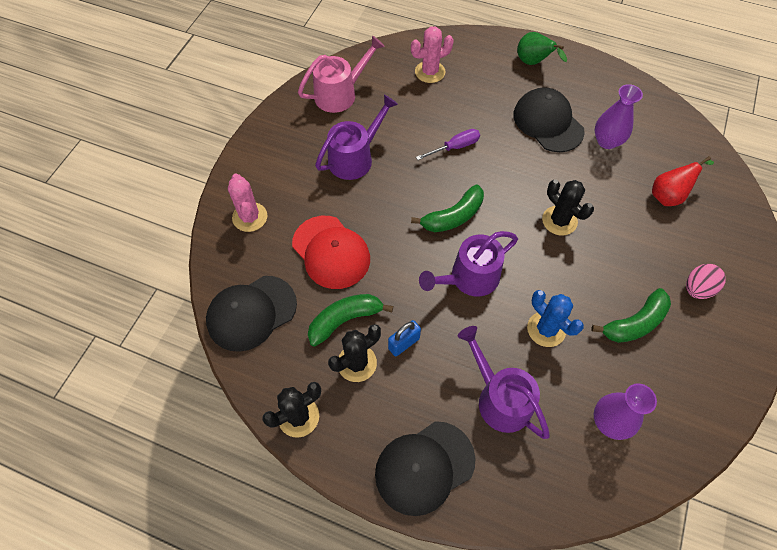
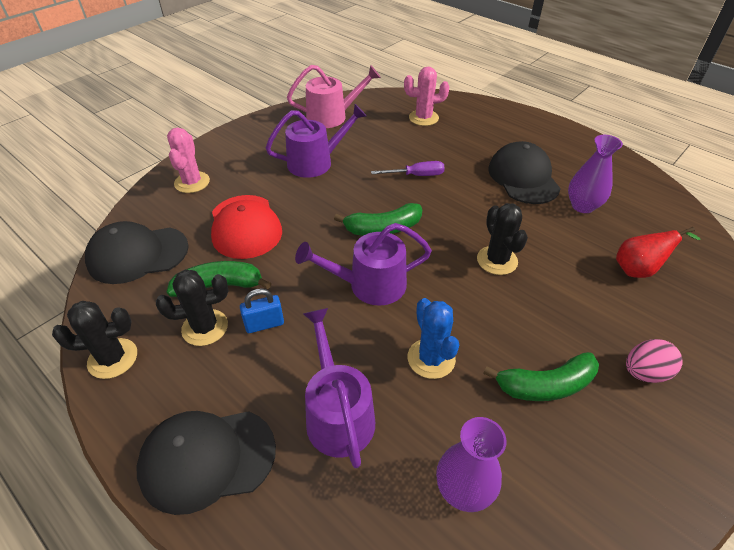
camera: 20 degrees right, 15 degrees down
green pear [517,32,567,65] -> none

